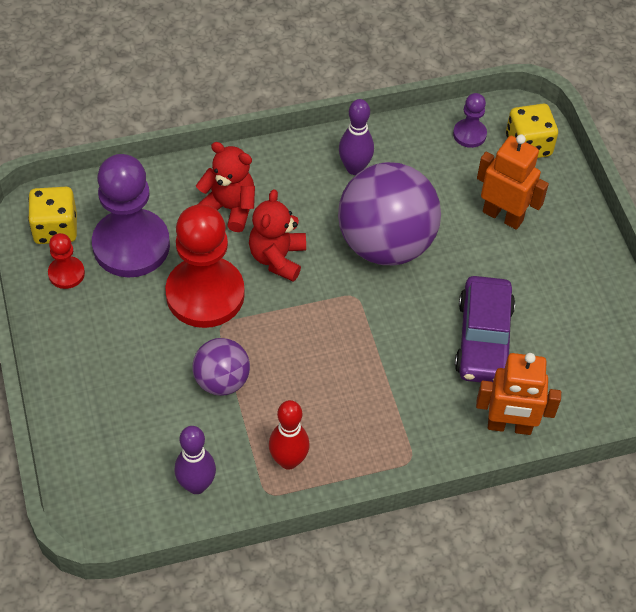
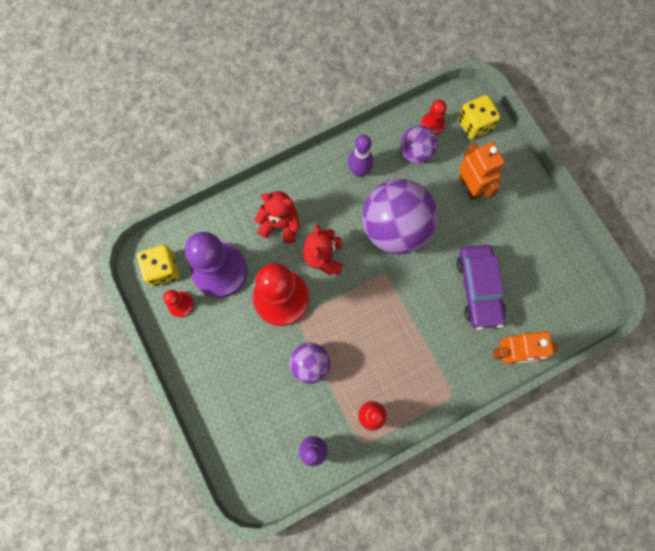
camera: 10 degrees left, 20 degrees up
purple pawn [453,93,487,148] -> red pawn [421,100,446,135]
orange robot [477,134,549,230] -> orange robot turned 45 degrees clockwise [459,142,505,201]
none -> purple ball [400,126,438,164]

